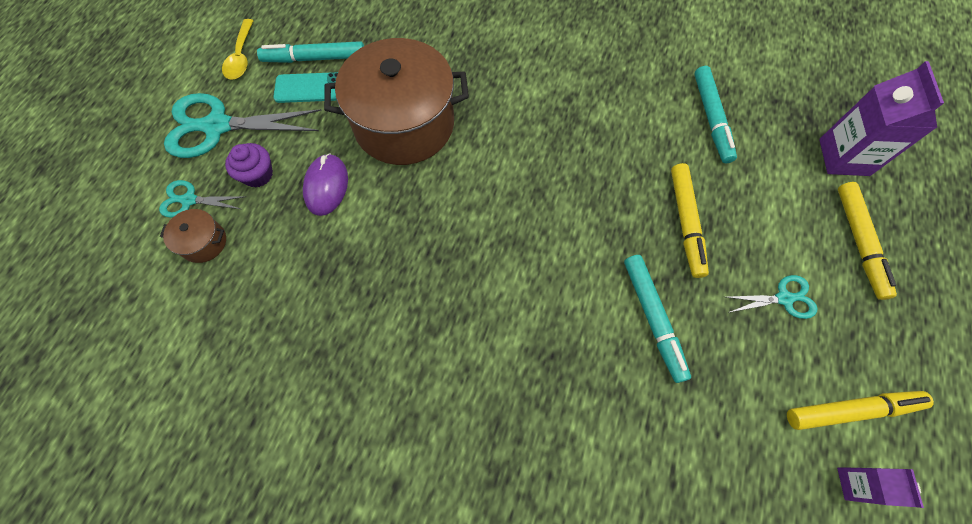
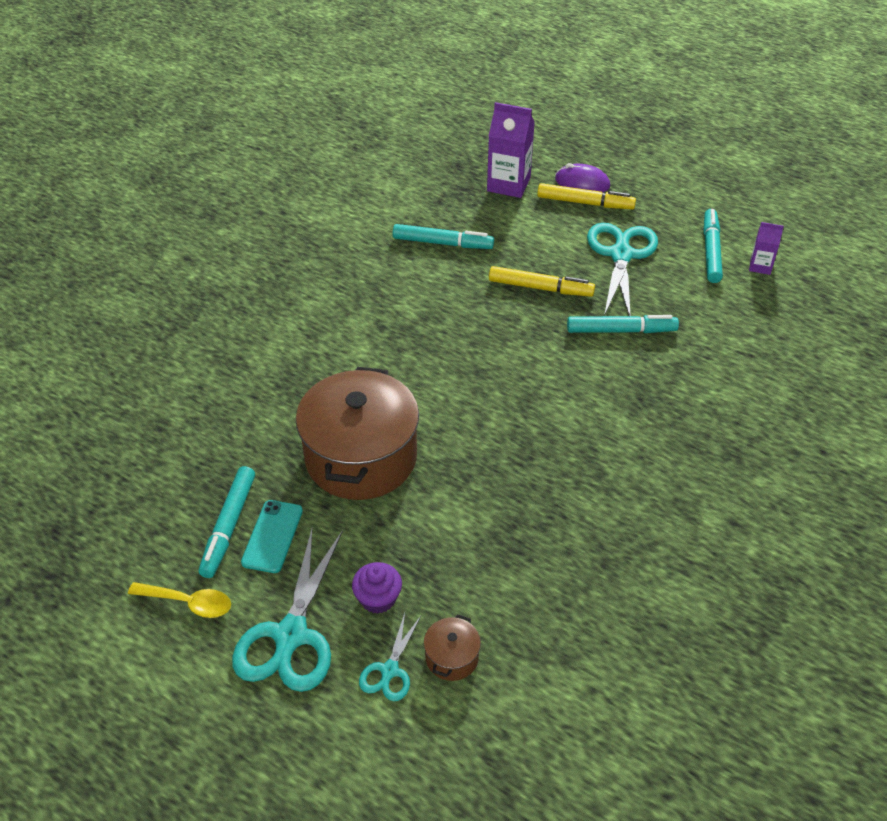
camera: 75 degrees left, 20 degrees down
purple mouse [303,153,348,216] -> purple mouse moved to [555,163,610,192]
turquoise scissors [727,275,817,319] -> turquoise scissors [587,223,658,316], size x1.95
yellow marker [787,391,934,430] -> turquoise marker [704,209,723,283]

